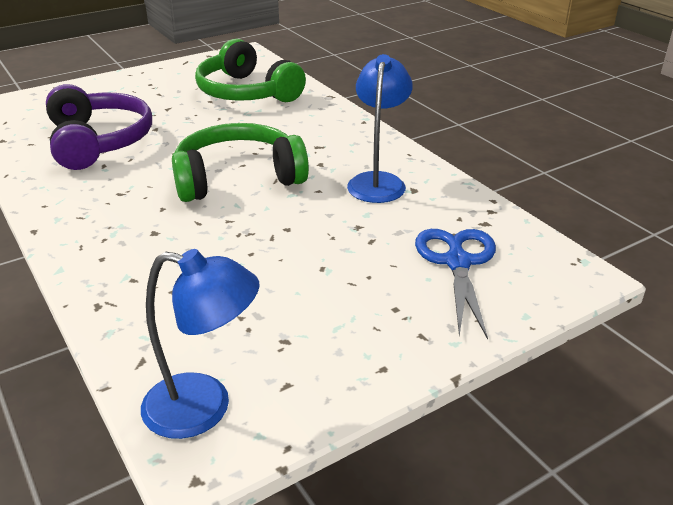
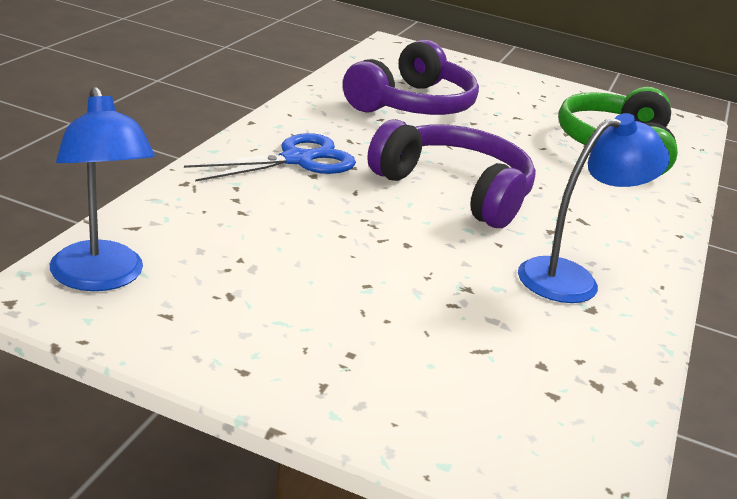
camera: 50 degrees right, 5 degrees down
green headphones [172,123,309,202] -> purple headphones [367,119,536,228]
blue scissors [415,229,496,340] -> blue scissors moved to [184,133,356,182]

